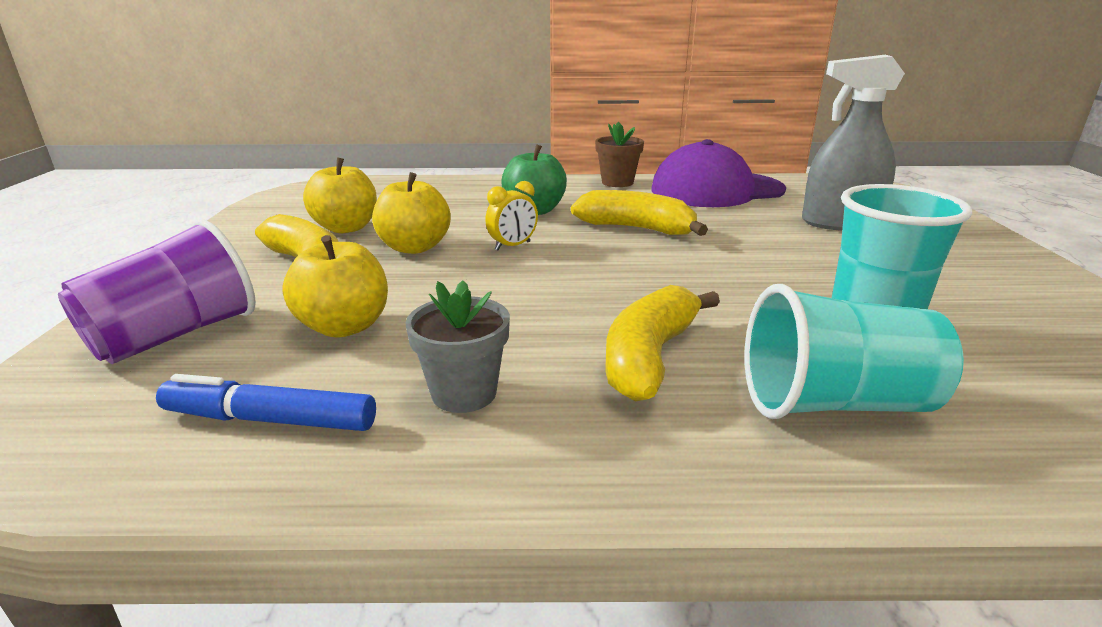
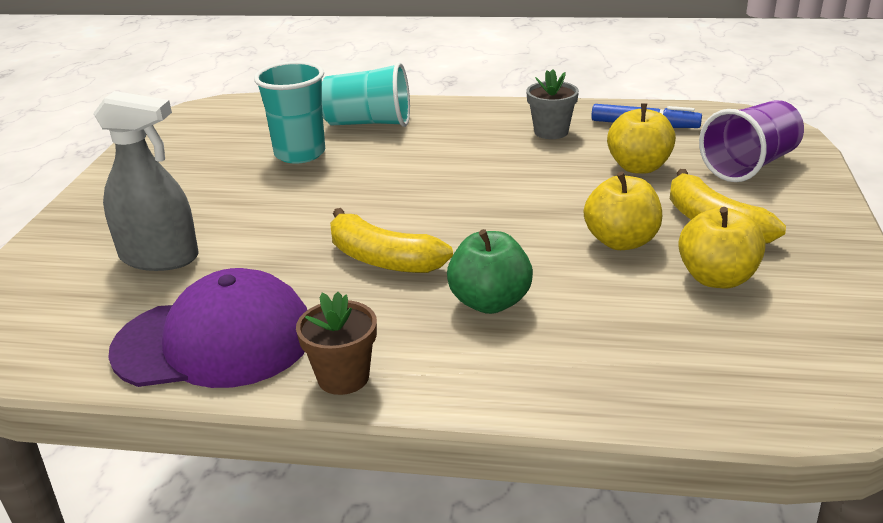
camera: 170 degrees left, 5 degrees up
yellow clock [485,181,538,250] -> none
yellow banana [606,285,720,401] -> none

